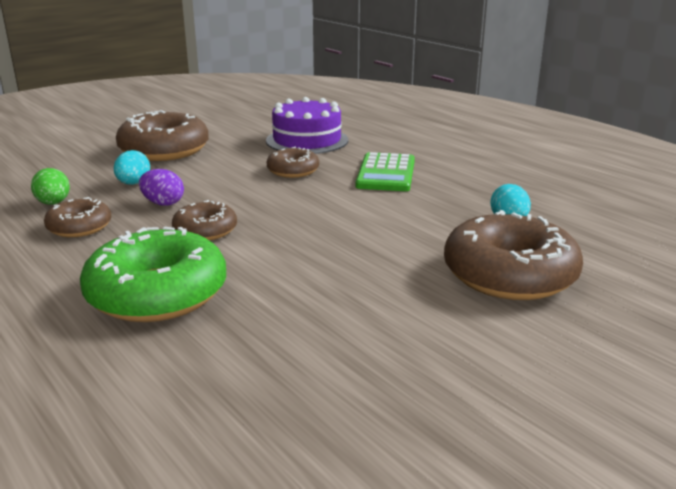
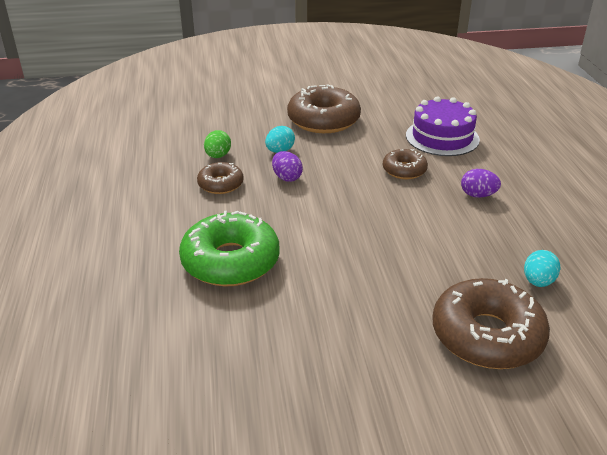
camera: 30 degrees right, 10 degrees up
brown donut [172,200,237,240] -> none
green calculator [355,152,415,191] -> purple egg [461,169,501,198]

